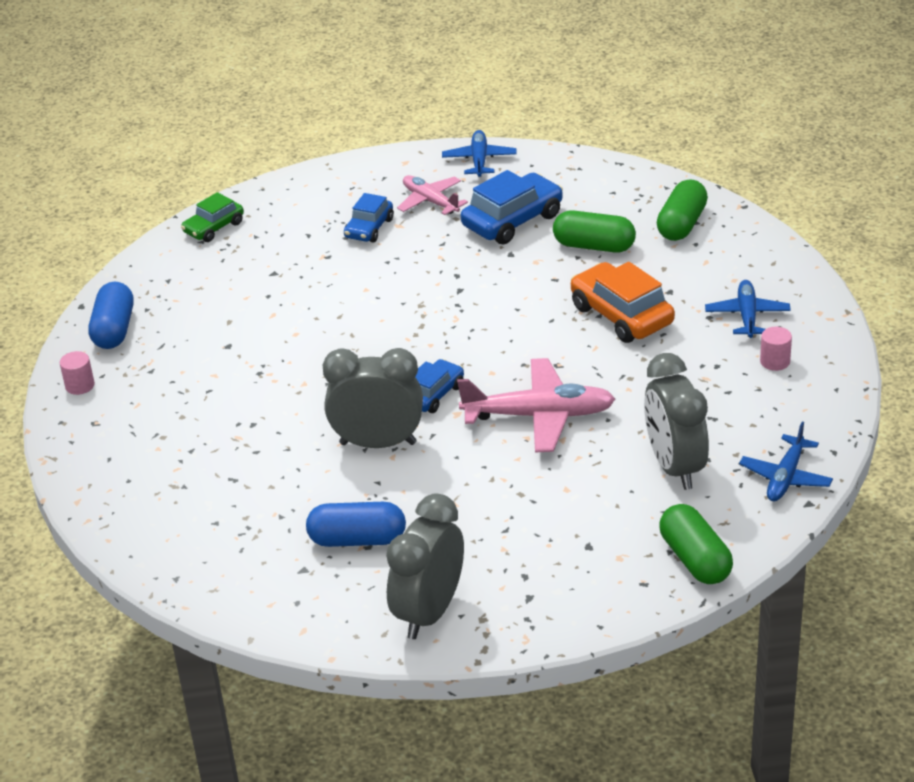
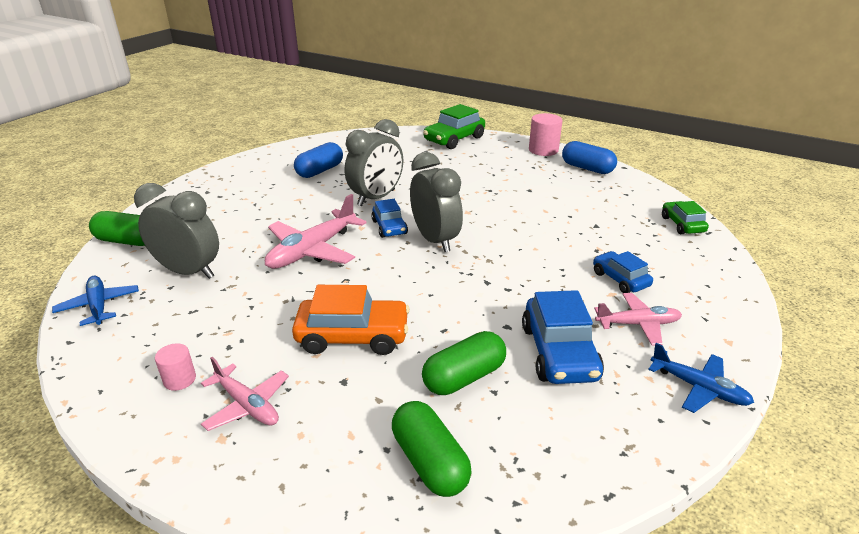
camera: 125 degrees right, 5 degrees down
pink cylinder [60,351,95,395] -> pink cylinder [529,113,562,156], size x1.70
grey clock [386,494,464,639] -> grey clock moved to [410,152,463,252]
blue plane [705,280,791,338] -> pink plane [201,357,289,431]
none -> green car [423,104,485,149]

